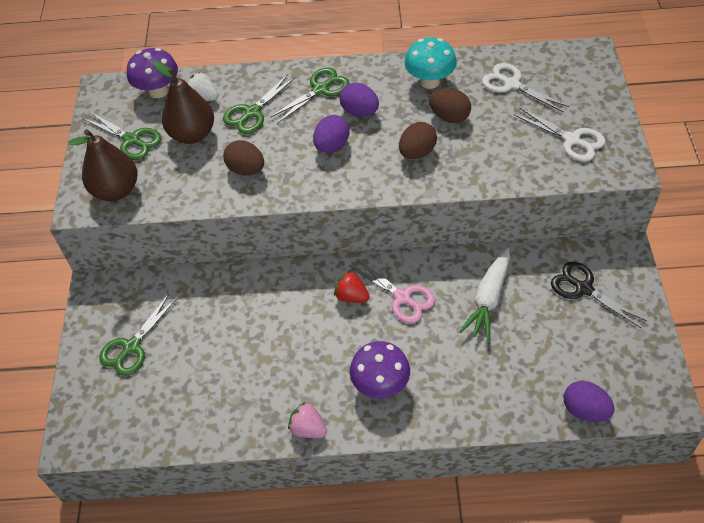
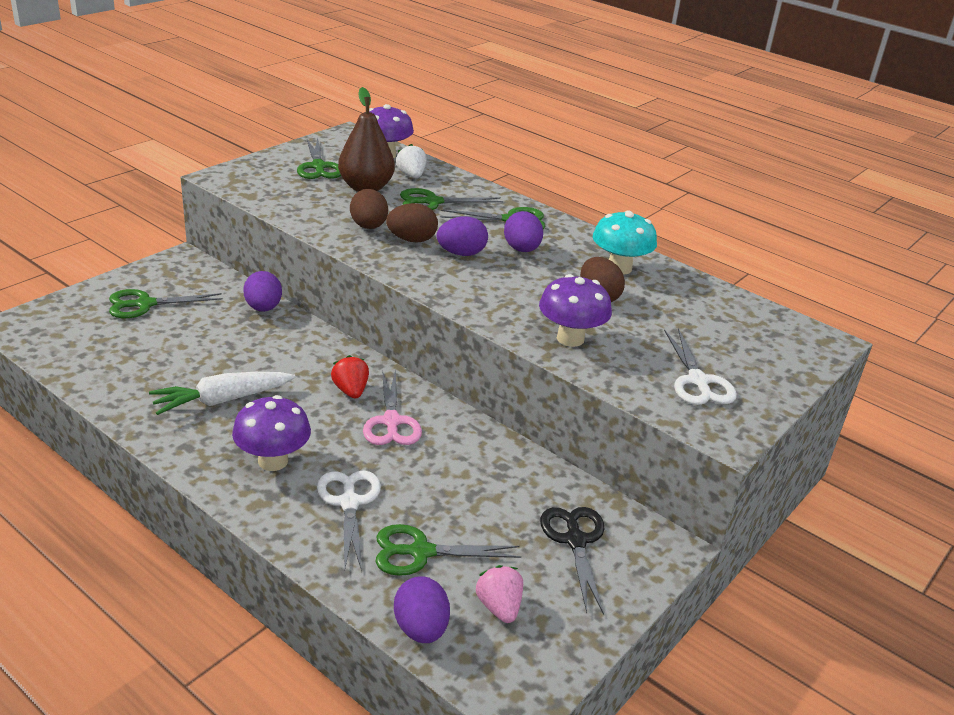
camera: 35 degrees right, 20 degrees down
brown pear [68,129,137,201] -> none
pink strawberry [288,402,327,438] -> pink strawberry moved to [476,565,523,623]
brown egg [399,122,437,159] -> brown egg moved to [386,203,438,243]
white carrot [459,248,510,341] -> white carrot moved to [149,372,295,415]
white scissors [482,63,569,112] -> white scissors moved to [317,471,381,571]
none -> purple egg [243,271,282,312]
none -> green scissors [375,524,521,576]
none -> purple mushroom [539,274,612,347]

